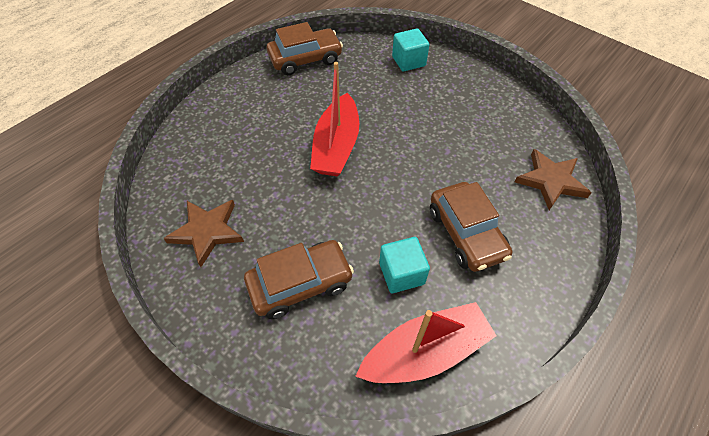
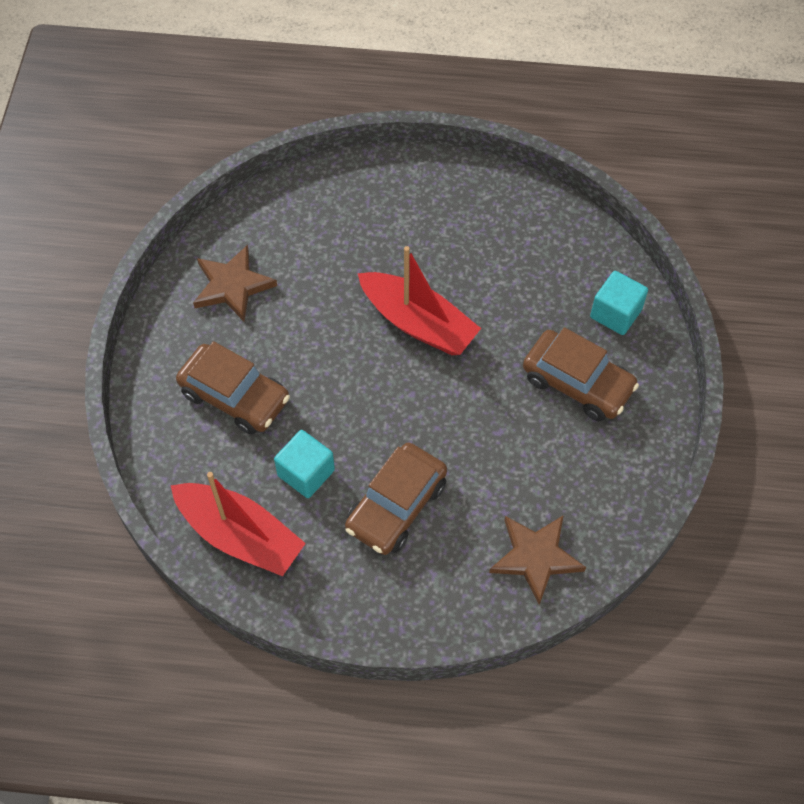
camera: 55 degrees right, 5 degrees up
brown car [267,22,343,75] -> brown car moved to [523,327,639,421]
red boat [310,62,359,177] -> red boat turned 120 degrees counterclockwise [358,246,481,355]

